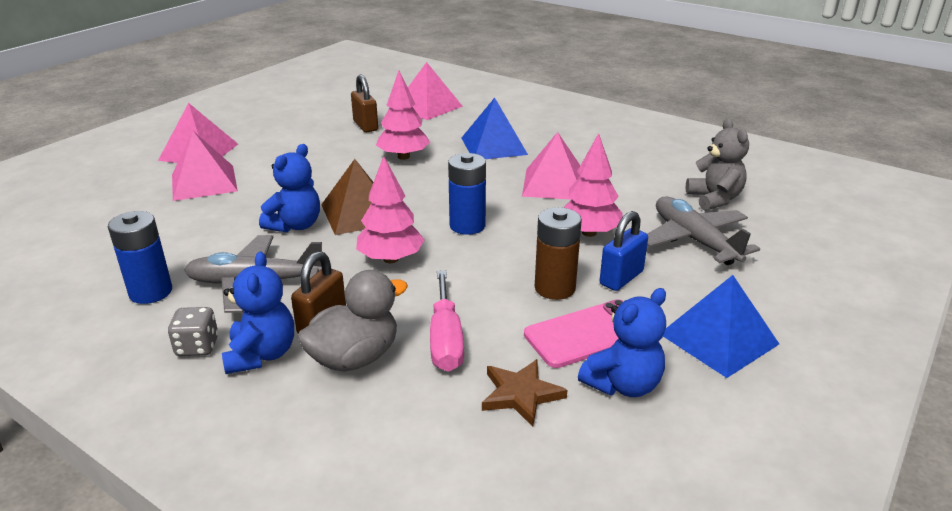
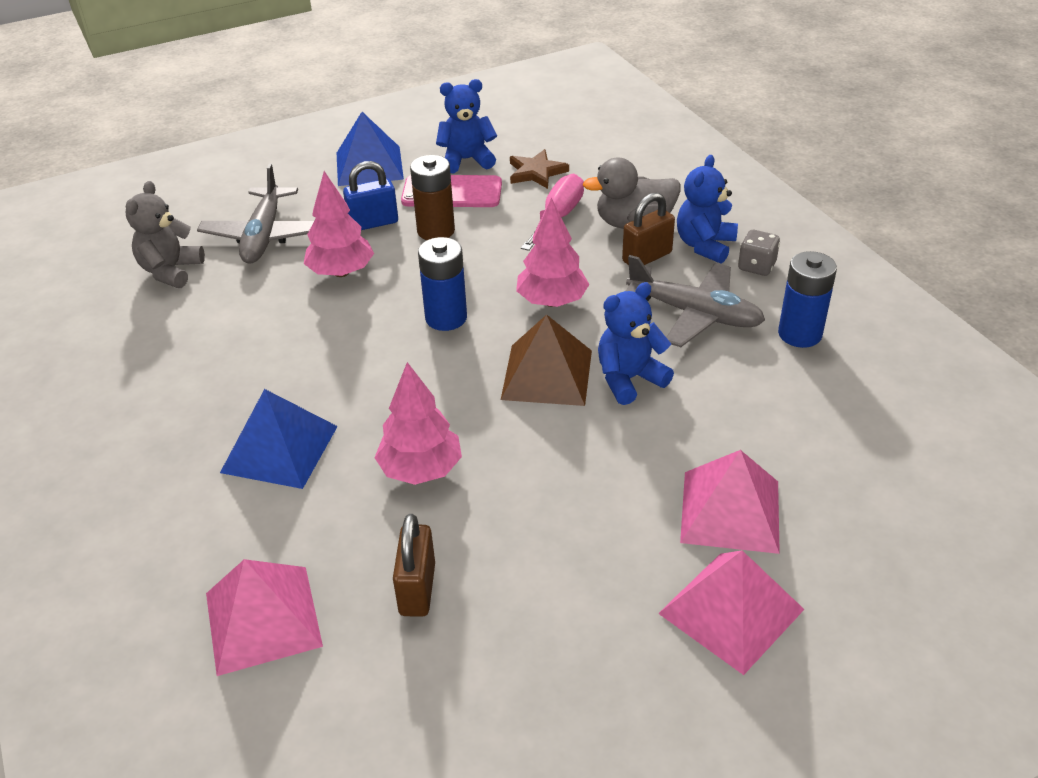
camera: 150 degrees left, 10 degrees up
pink pyramid [522,132,580,200] -> none

